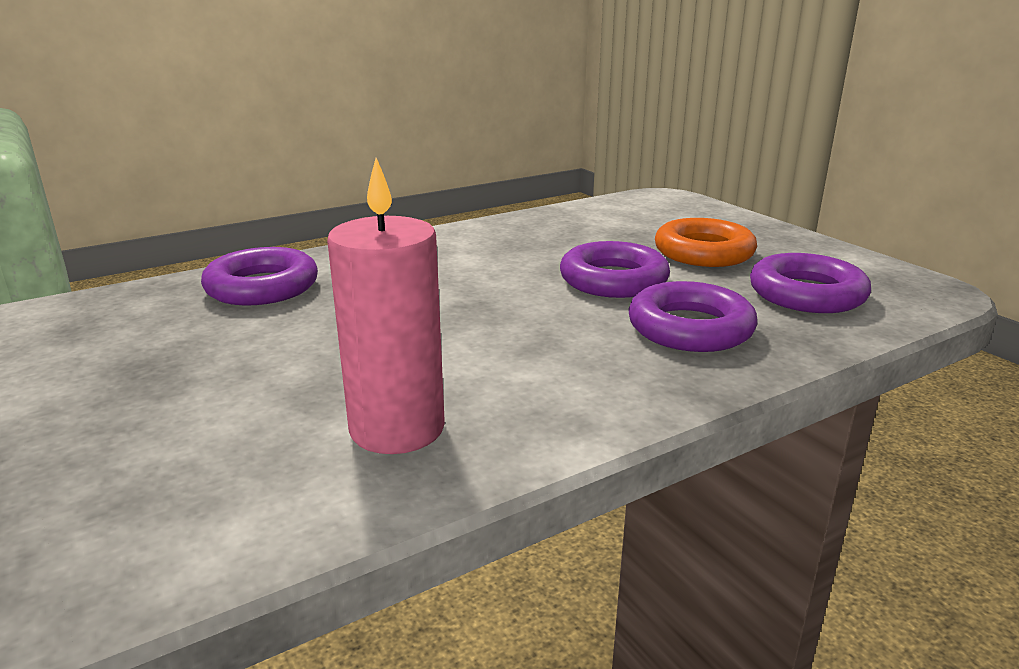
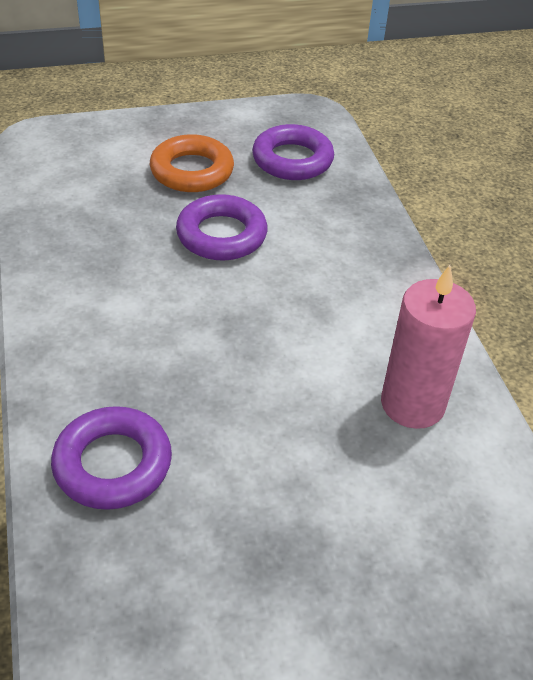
camera: 75 degrees left, 20 degrees up
purple ring [628,281,758,352] -> none

